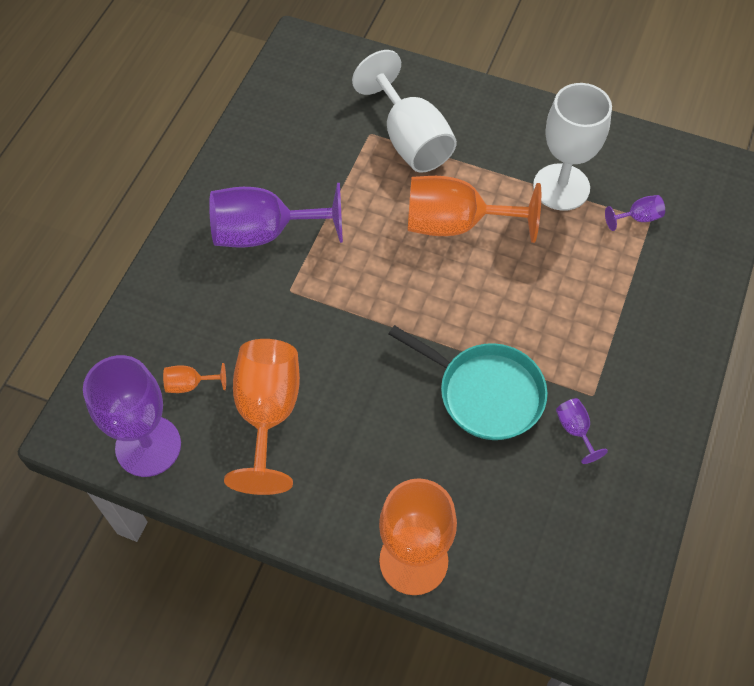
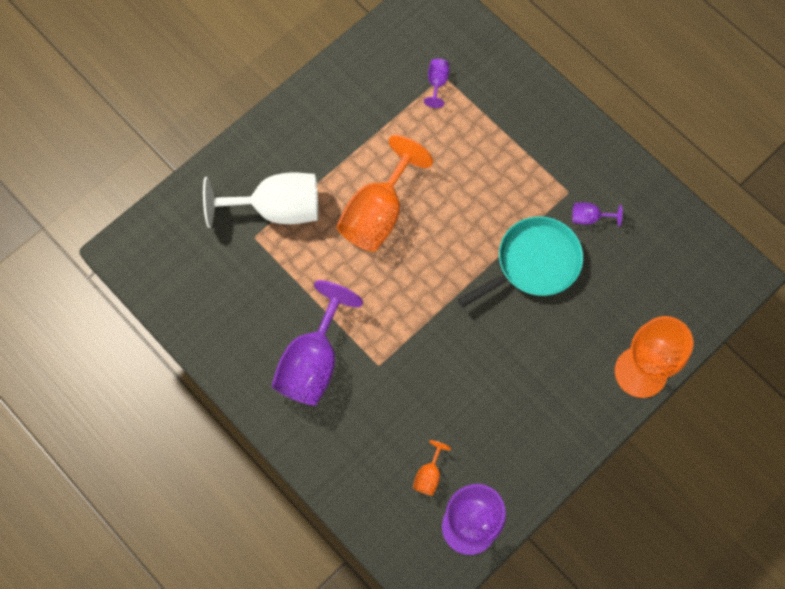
camera: 65 degrees left, 10 degrees up
orange goblet [224,339,300,495] -> none
white goblet [533,83,612,211] -> none

